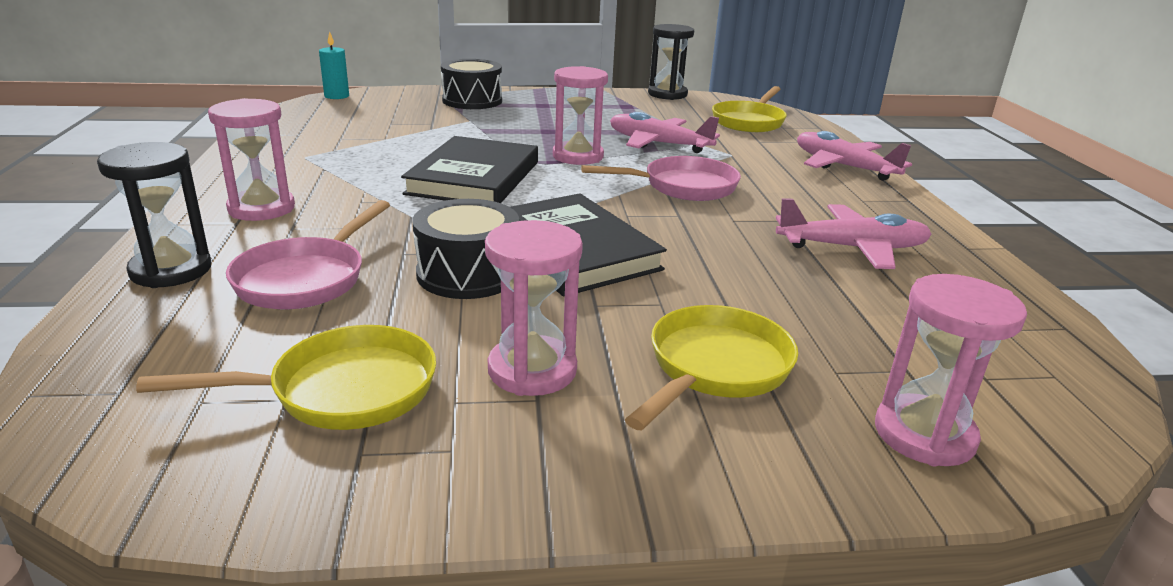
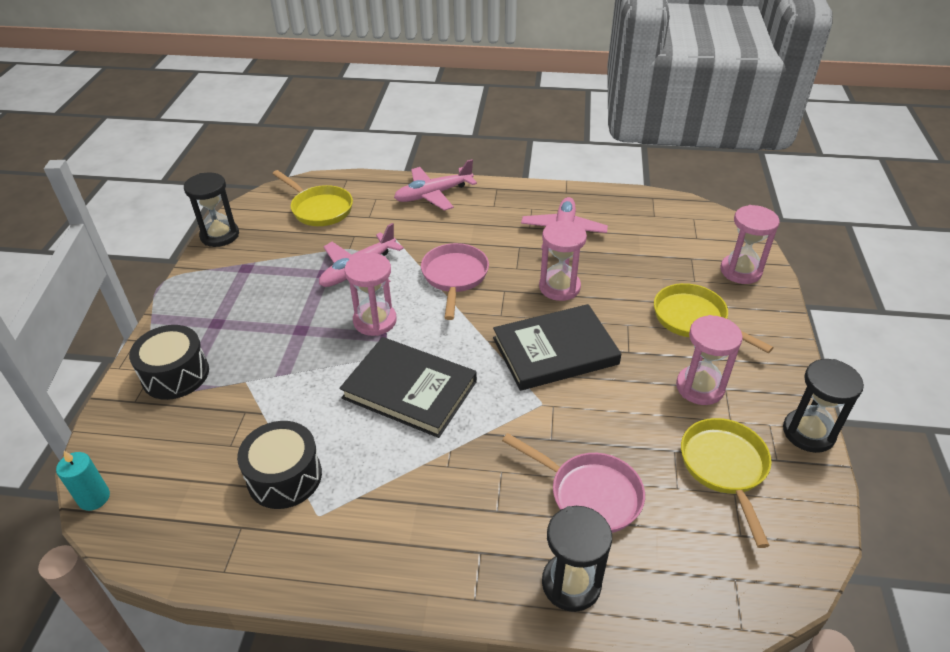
camera: 75 degrees left, 15 degrees up
pink hourglass [208,98,295,221] -> pink hourglass moved to [539,221,587,301]
black drum [413,199,519,299] -> black drum moved to [237,421,322,509]
none -> black hourglass [783,359,864,453]

